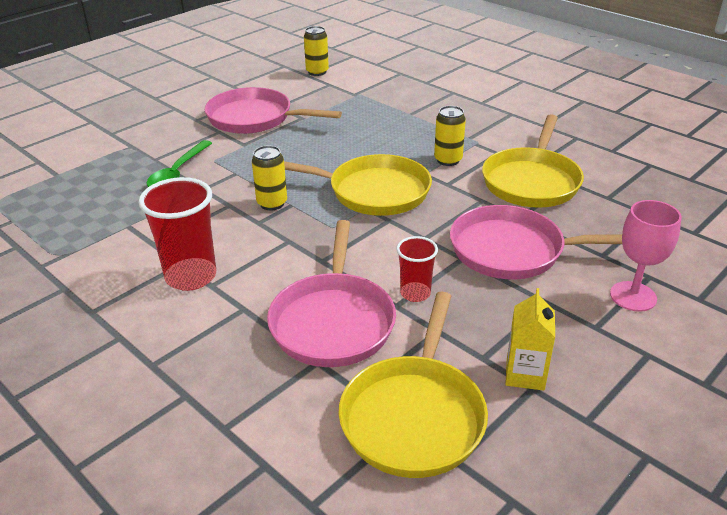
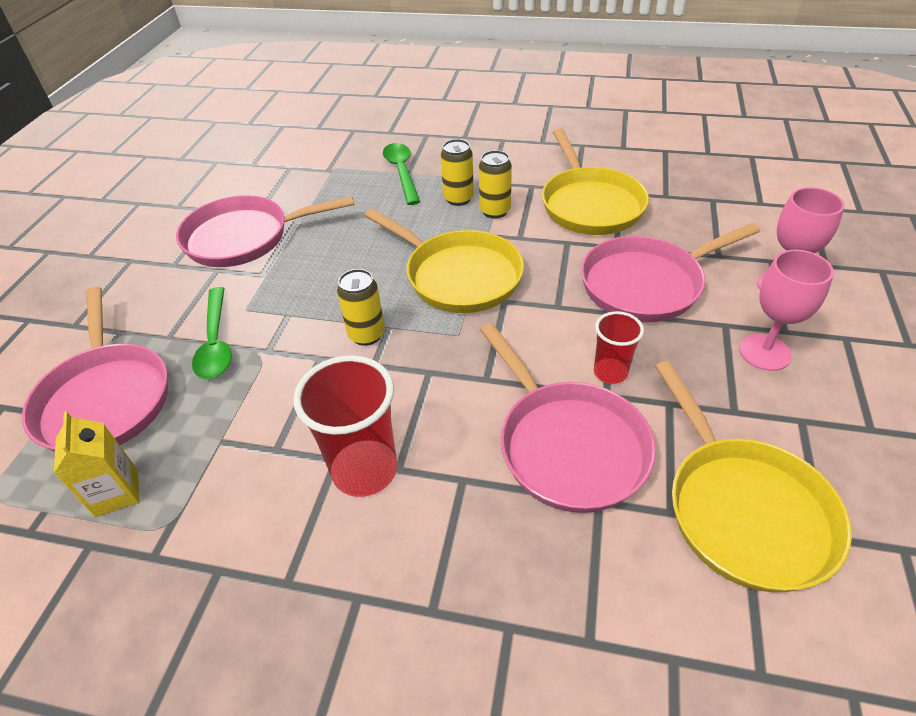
camera: 30 degrees left, 10 degrees up
yellow pan [284,154,432,216] -> yellow pan turned 60 degrees clockwise [364,208,524,313]
yellow can [304,26,329,76] -> yellow can moved to [441,139,474,206]
yellow carton [505,288,555,391] -> yellow carton moved to [54,412,140,517]
none -> pink pan [22,287,168,452]
none -> green spoon [383,143,420,205]
none -> pink goblet [739,250,834,371]

